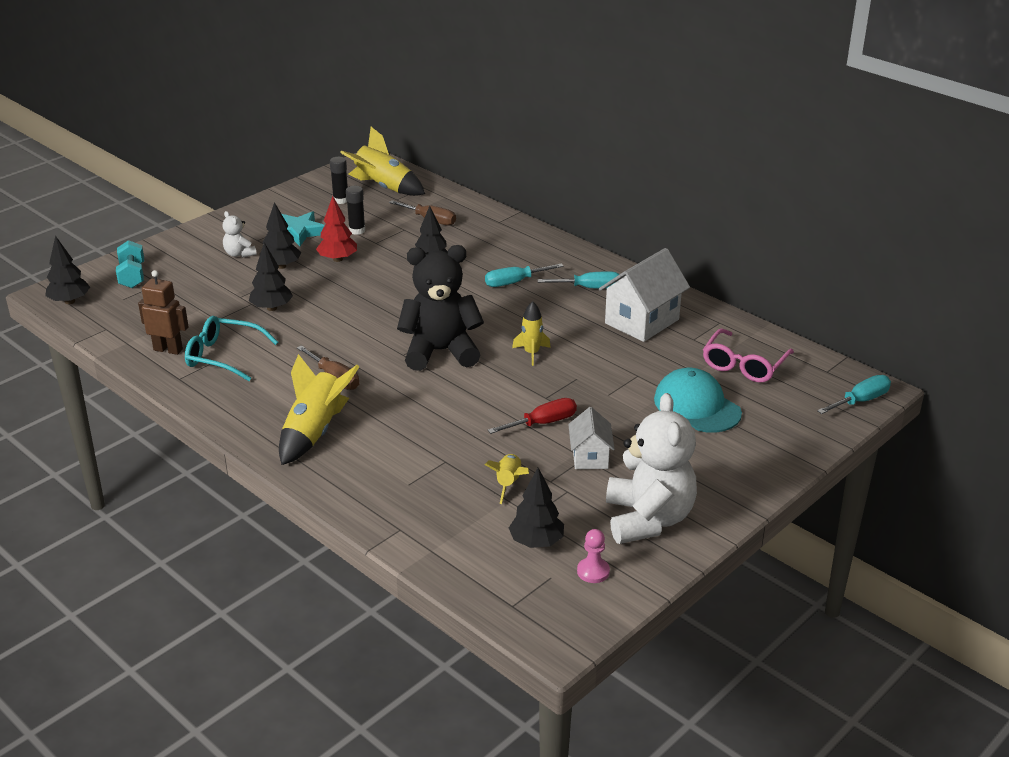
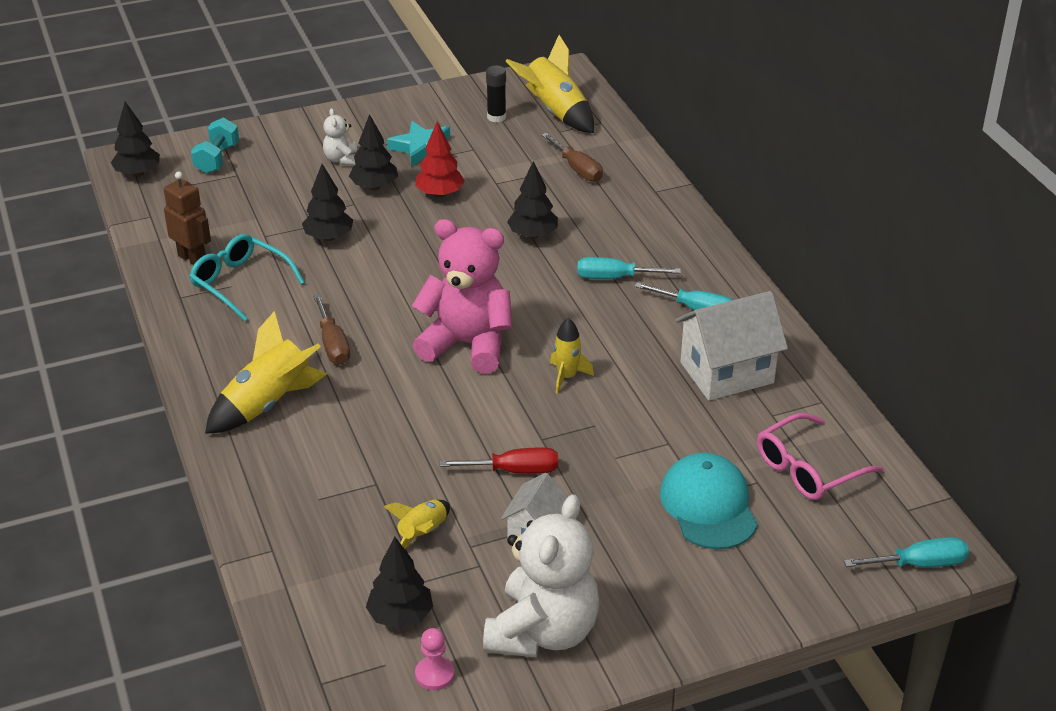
camera: 25 degrees right, 5 degrees up
black glue stick [346,186,365,235] -> none
black teddy bear [397,245,484,371] -> pink teddy bear [412,219,512,374]

